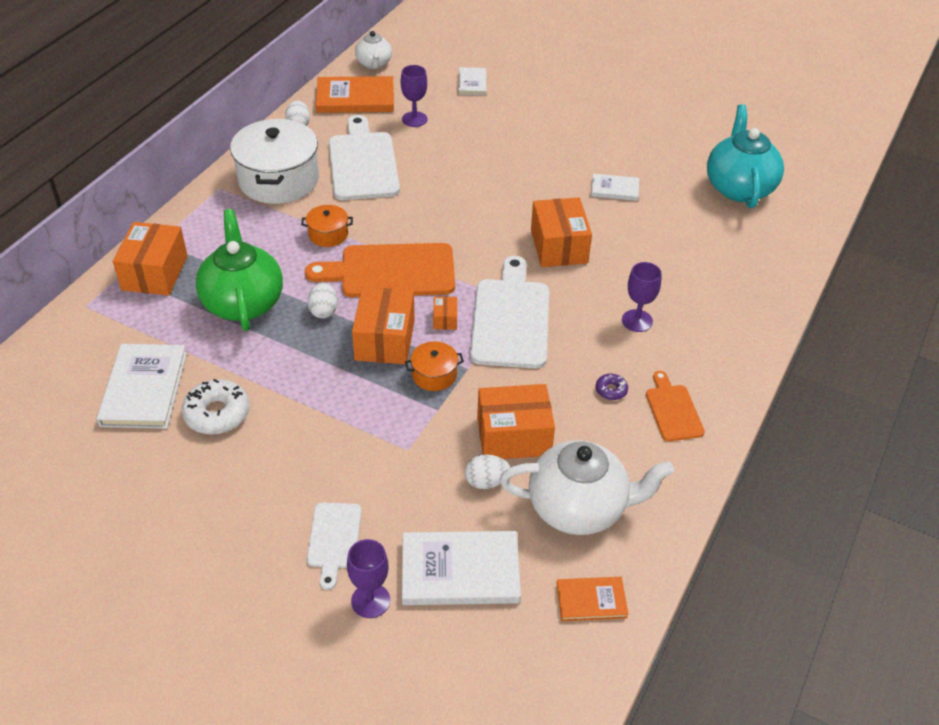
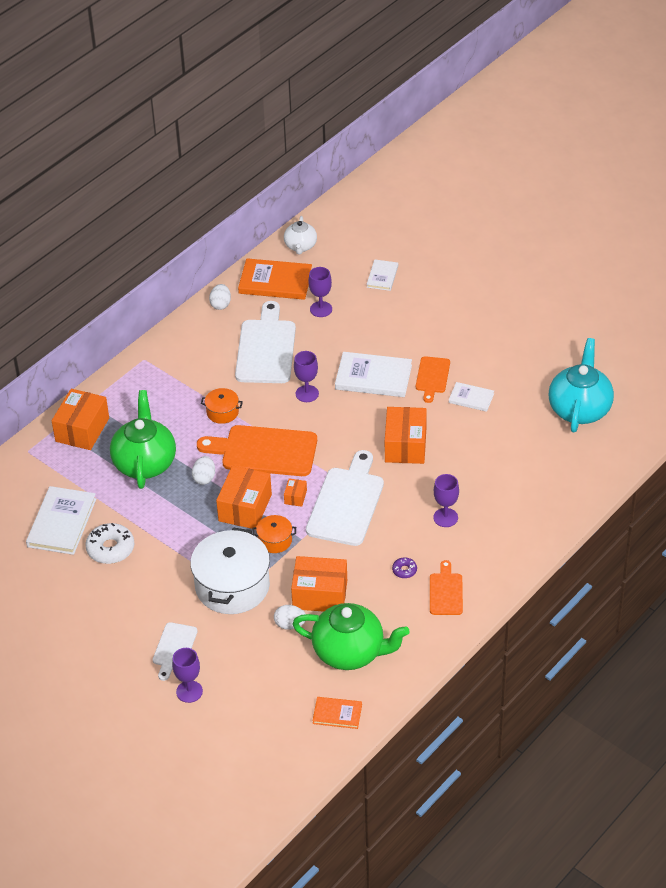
camera: 15 degrees right, 0 degrees up
white pot [230,119,319,204] -> white pot moved to [190,527,270,614]
white book [402,531,521,605] -> white book moved to [335,352,412,397]
white teapot [500,440,674,535] -> green teapot [293,603,410,670]
none -> purple goblet [294,351,319,402]
none -> orange cutting board [416,356,450,403]

